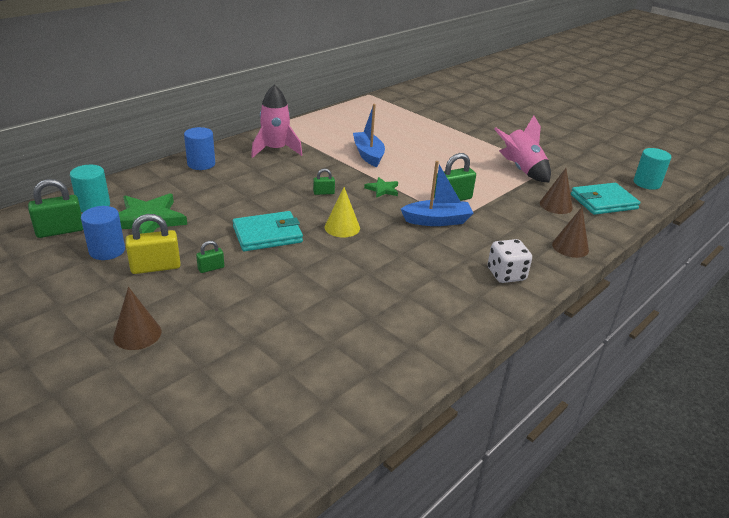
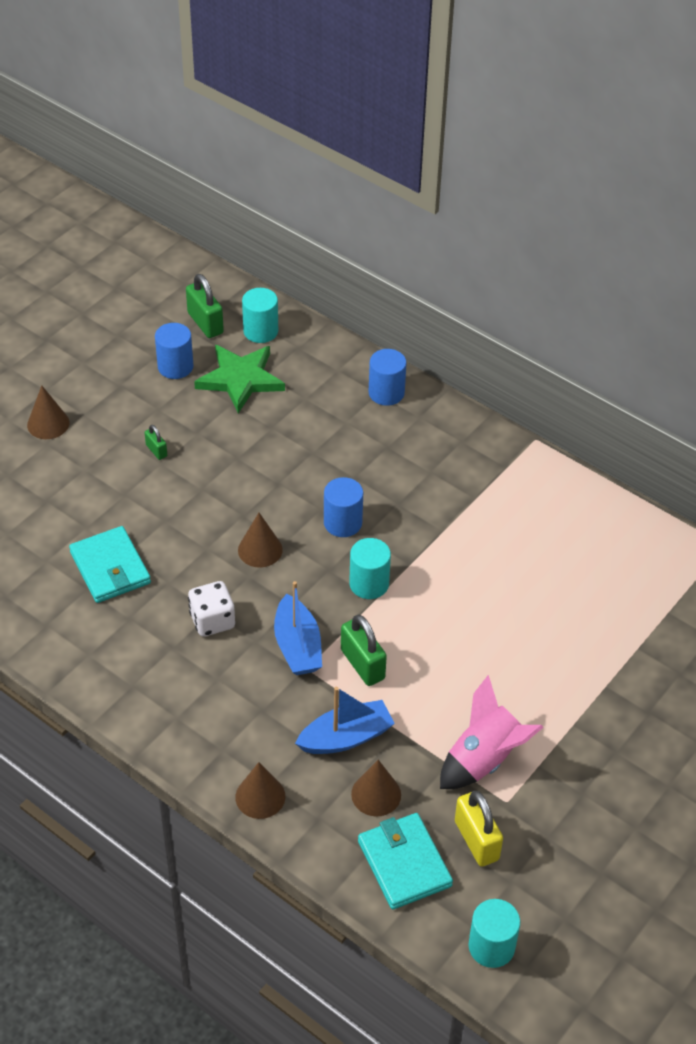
camera: 85 degrees right, 15 degrees up
yellow padlock [126,214,181,274] -> yellow padlock moved to [455,791,503,867]
turquoise wallet [233,211,303,251] -> turquoise wallet moved to [69,526,151,603]
pink rocket [251,85,302,158] -> none
green padlock [313,168,335,195] -> blue cylinder [324,477,363,537]
yellow cone [325,187,360,237] -> brown cone [238,513,283,568]
blue boat [353,104,385,167] -> blue boat moved to [295,687,395,754]
green star [364,177,398,198] -> turquoise cylinder [349,538,391,599]
white dice [488,239,532,283] -> white dice moved to [188,581,235,637]

